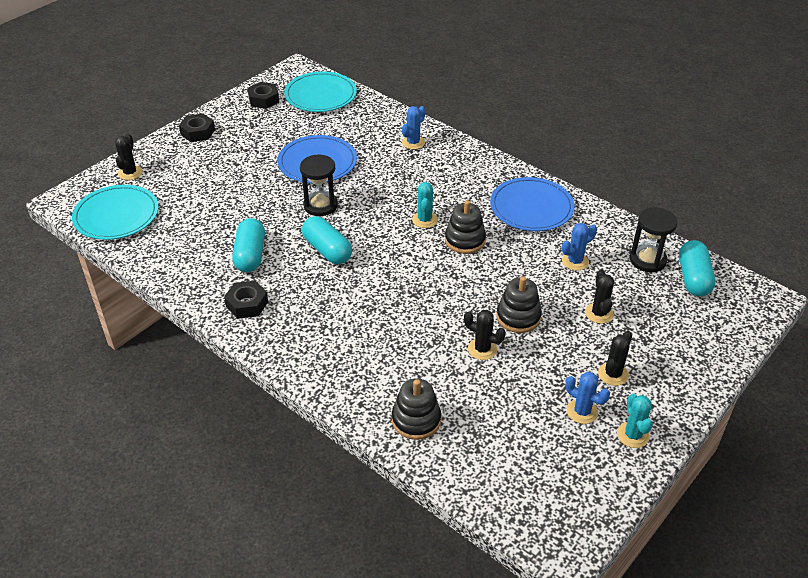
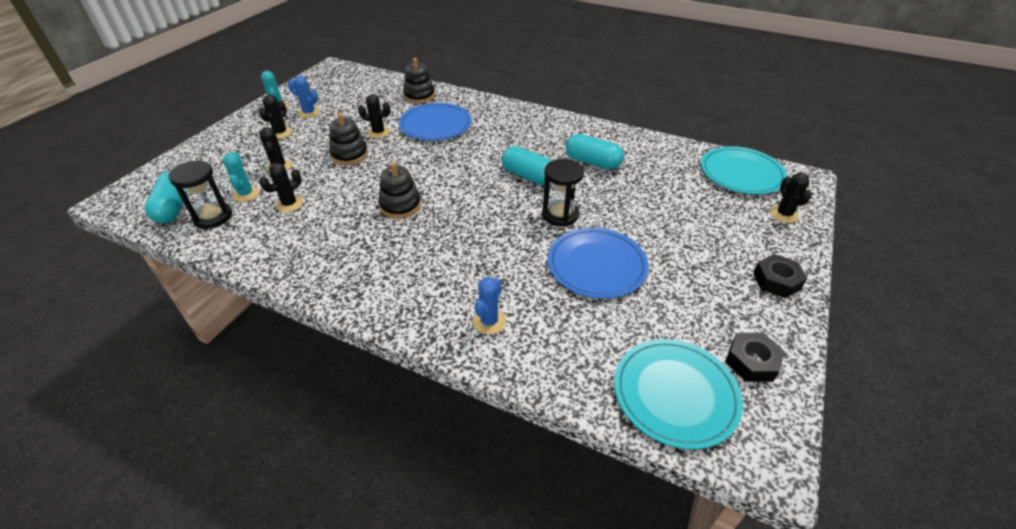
camera: 165 degrees right, 0 degrees up
black nut [224,281,268,319] -> none
turquoise capsule [232,218,265,272] -> turquoise capsule turned 45 degrees counterclockwise [566,134,624,170]
turquoise cactus [412,182,438,228] -> turquoise cactus moved to [223,152,260,202]
blue plate [490,177,574,231] -> blue plate moved to [398,103,472,141]
blue cactus [562,223,597,270] -> black cactus [259,163,303,212]

